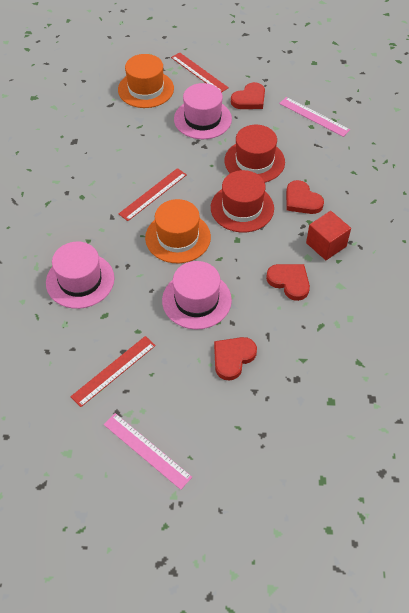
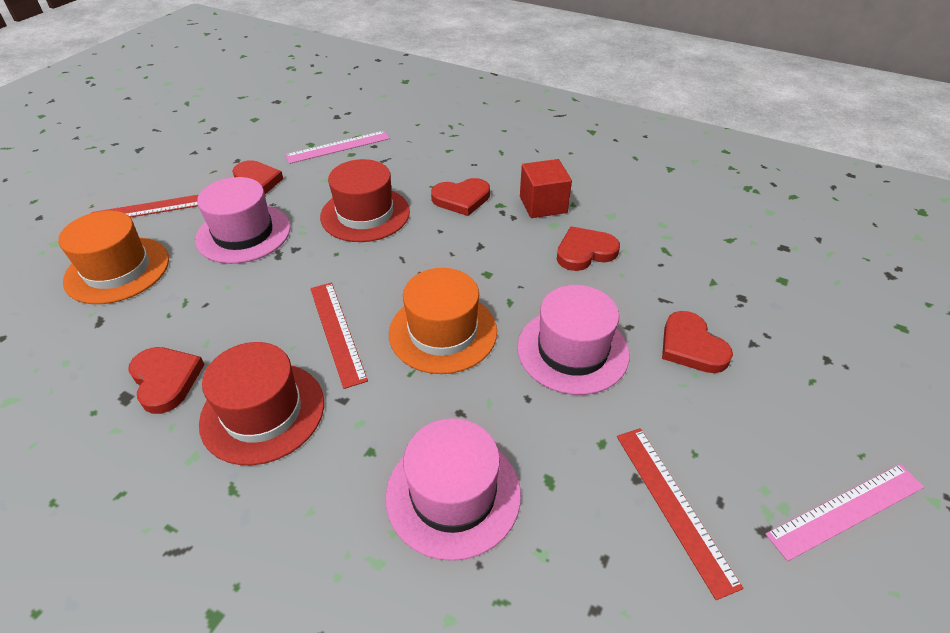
camera: 65 degrees left, 10 degrees down
red hat [211,170,274,232] -> red hat moved to [199,342,324,465]
none -> red heart [128,347,205,414]

